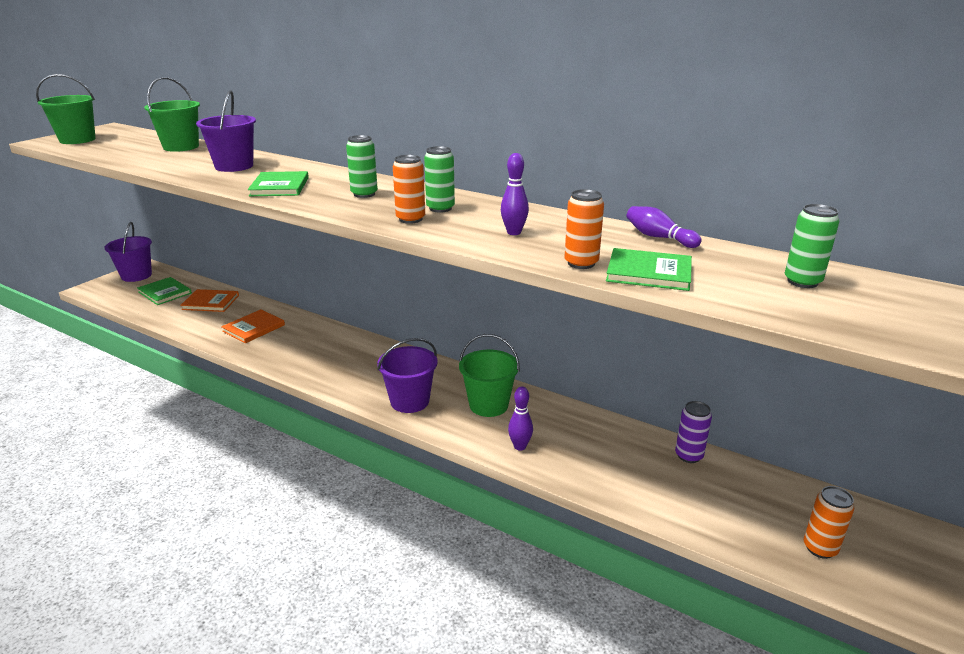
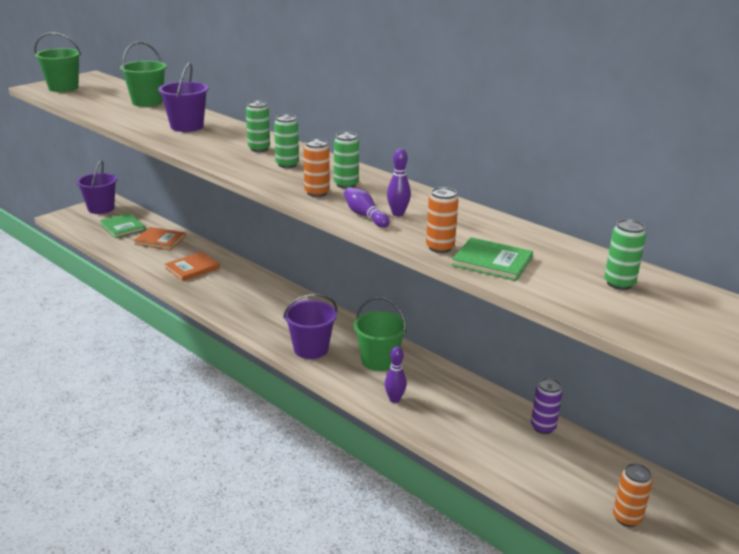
camera: 10 degrees right, 0 degrees up
green book [248,171,309,196] -> none
purple bowling pin [627,206,702,248] -> purple bowling pin moved to [344,187,390,228]
none -> green can [246,101,270,152]

